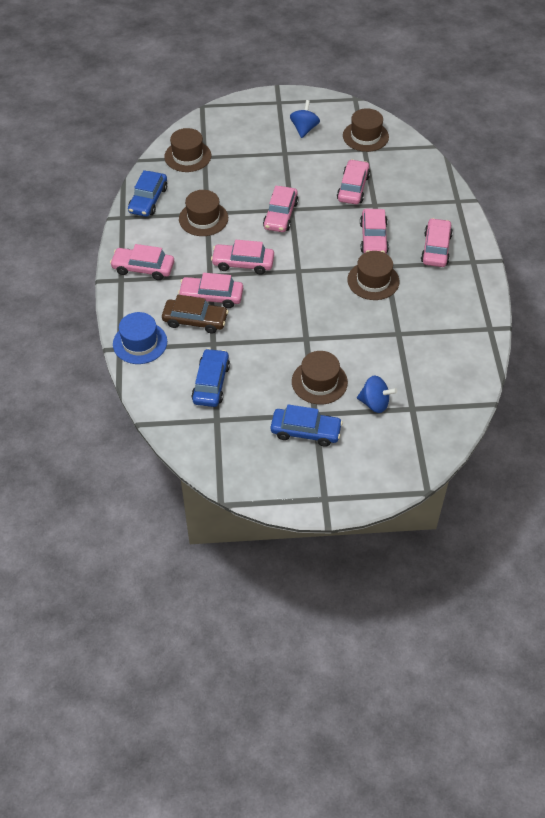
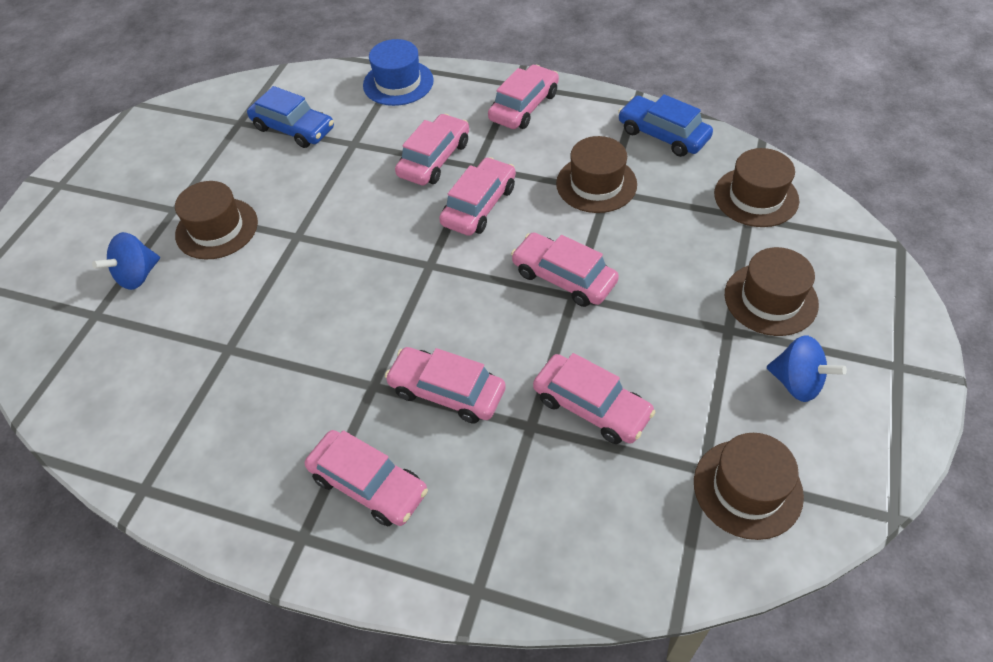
camera: 115 degrees right, 0 degrees up
brown car [162,295,228,334] -> none
blue car [271,404,343,447] -> none
brown hat [347,251,400,300] -> brown hat moved to [725,247,819,336]

